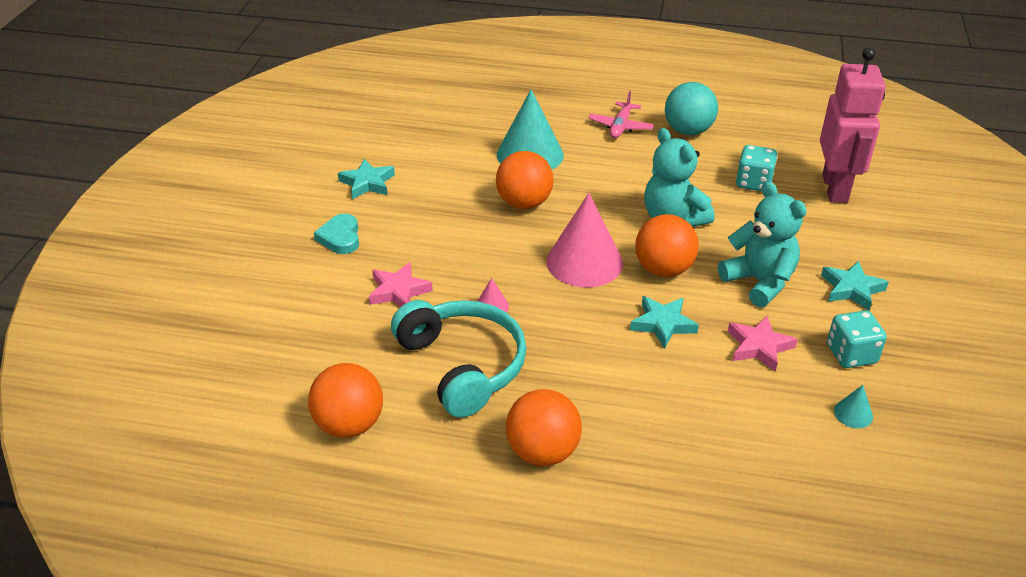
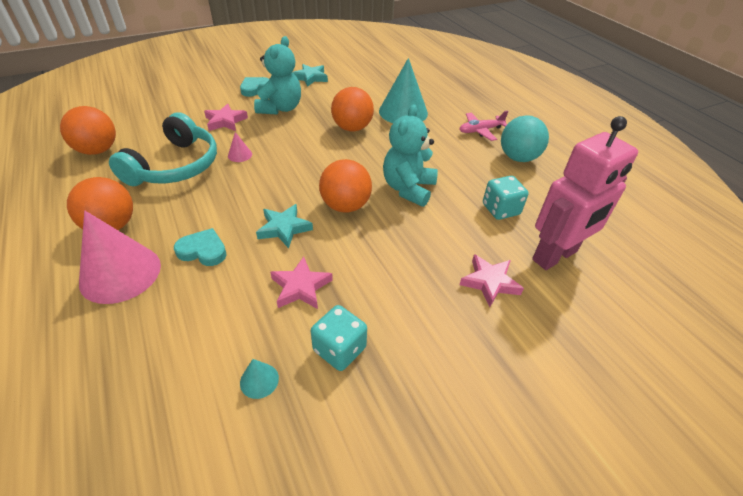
camera: 50 degrees right, 5 degrees up
pink cone [546,193,623,287] -> pink cone moved to [79,211,161,304]
turquoise teddy bear [718,181,807,307] -> turquoise teddy bear moved to [254,36,301,115]
turquoise star [821,261,889,311] -> none
none -> turquoise heart [174,228,227,266]
none -> pink star [459,254,524,307]

